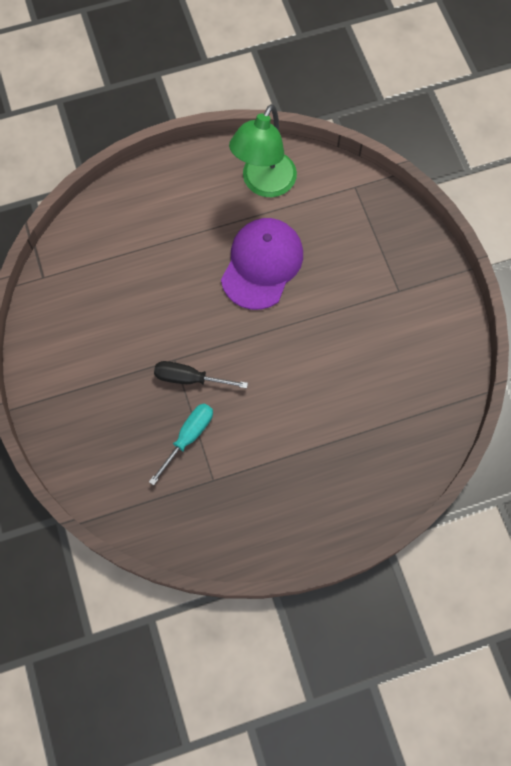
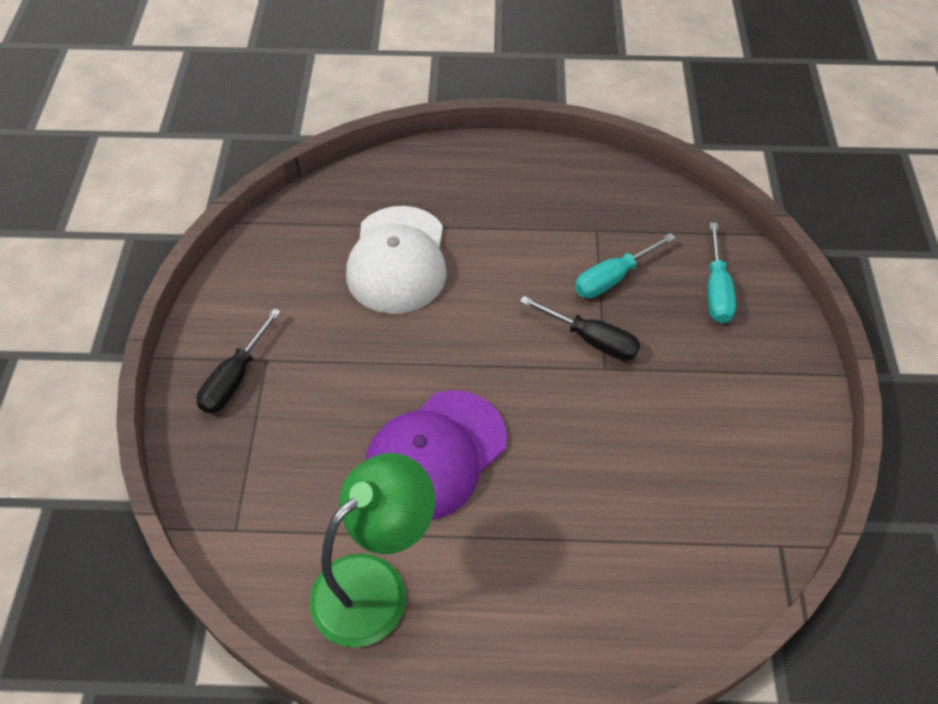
camera: 160 degrees left, 15 degrees down
none -> black screwdriver [197,308,281,414]
none -> white cap [346,206,447,314]
none -> turquoise screwdriver [707,222,736,323]

